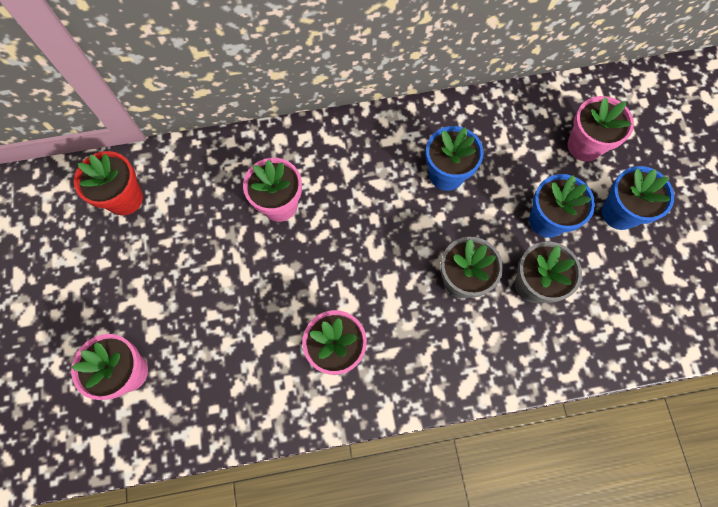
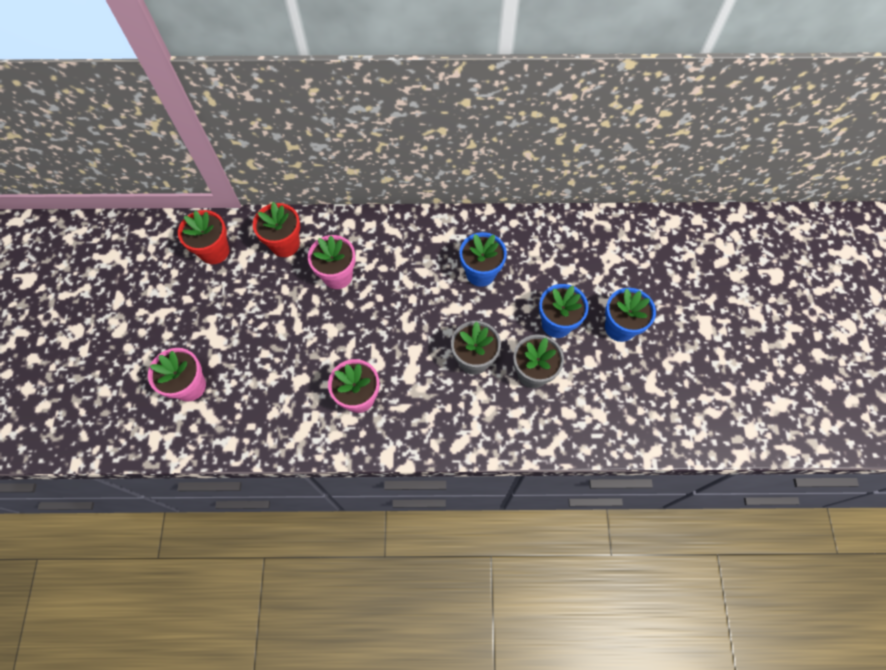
camera: 10 degrees right, 5 degrees down
pink flower pot [568,96,634,162] -> none
none -> red flower pot [253,202,300,257]

